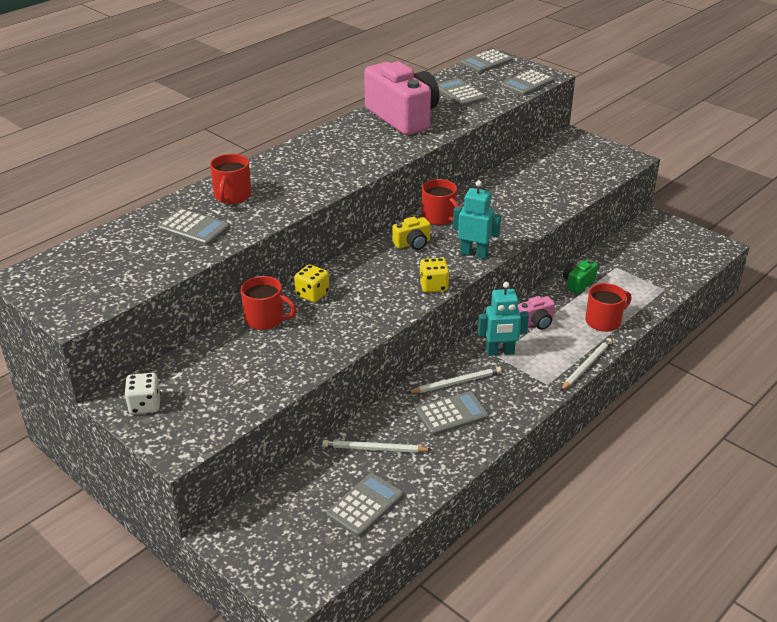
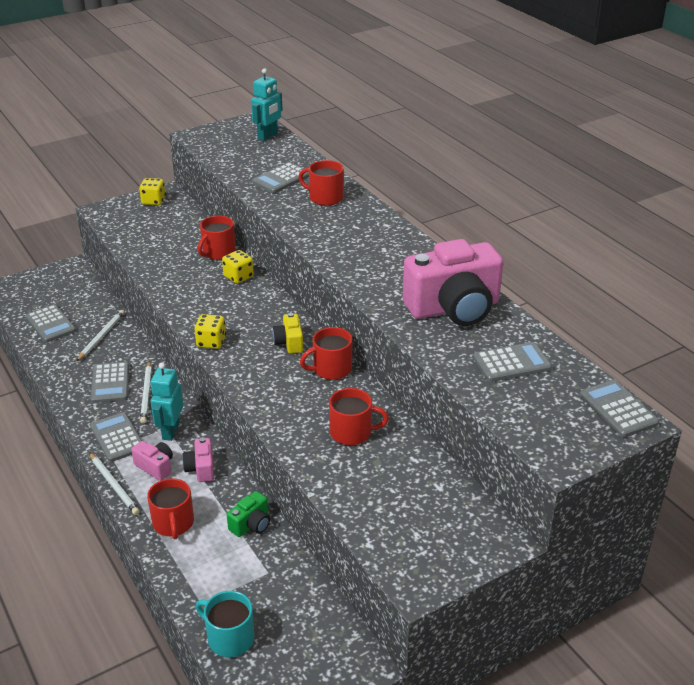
camera: 105 degrees right, 0 degrees up
white dice [124,373,161,414] -> yellow dice [139,178,166,205]
turquoise robot [453,180,501,259] -> turquoise robot moved to [251,68,282,141]
grey calculator [501,69,554,96] -> grey calculator moved to [90,412,142,462]
green camera [563,259,598,294] -> green camera turned 75 degrees clockwise [227,491,270,537]
none -> pink camera [131,441,173,481]
none -> turquoise mug [195,591,254,657]
none -> red mug [329,388,389,445]

